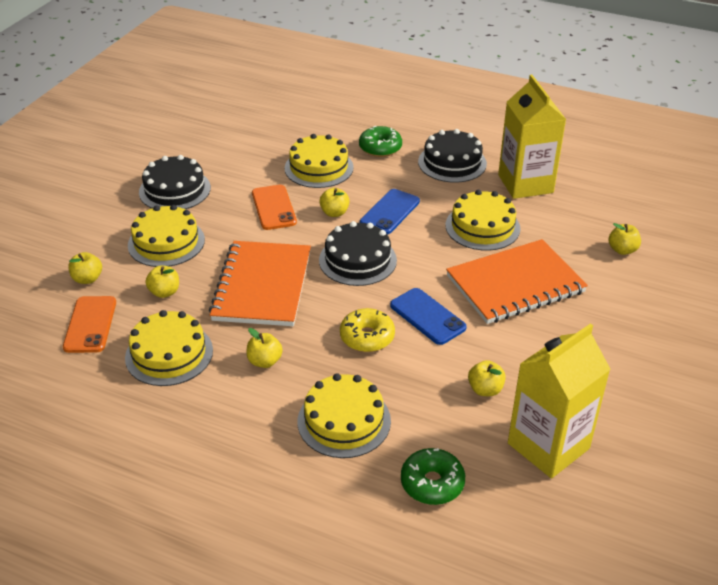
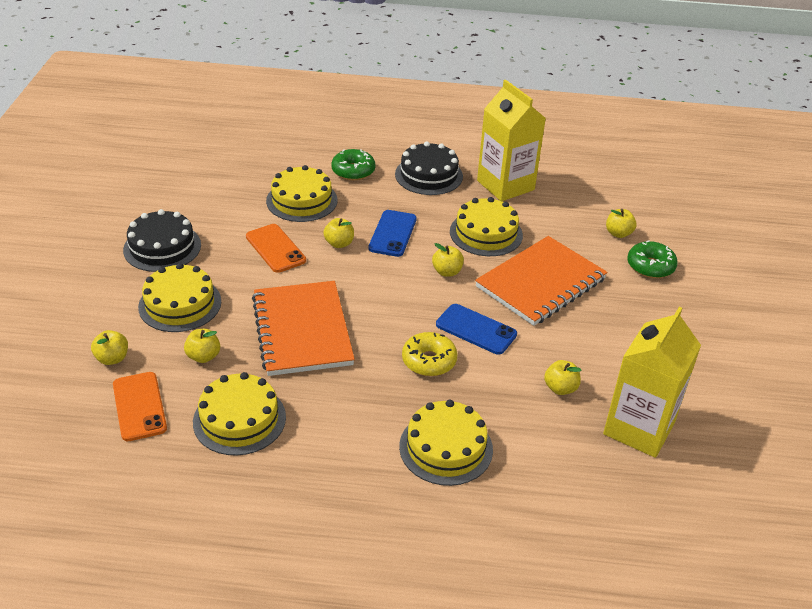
camera: 20 degrees left, 0 degrees up
yellow apple [247,328,283,368] -> yellow apple moved to [432,243,464,277]
black cake [319,221,397,286] -> none
green donut [401,448,465,505] -> green donut moved to [627,240,678,278]

